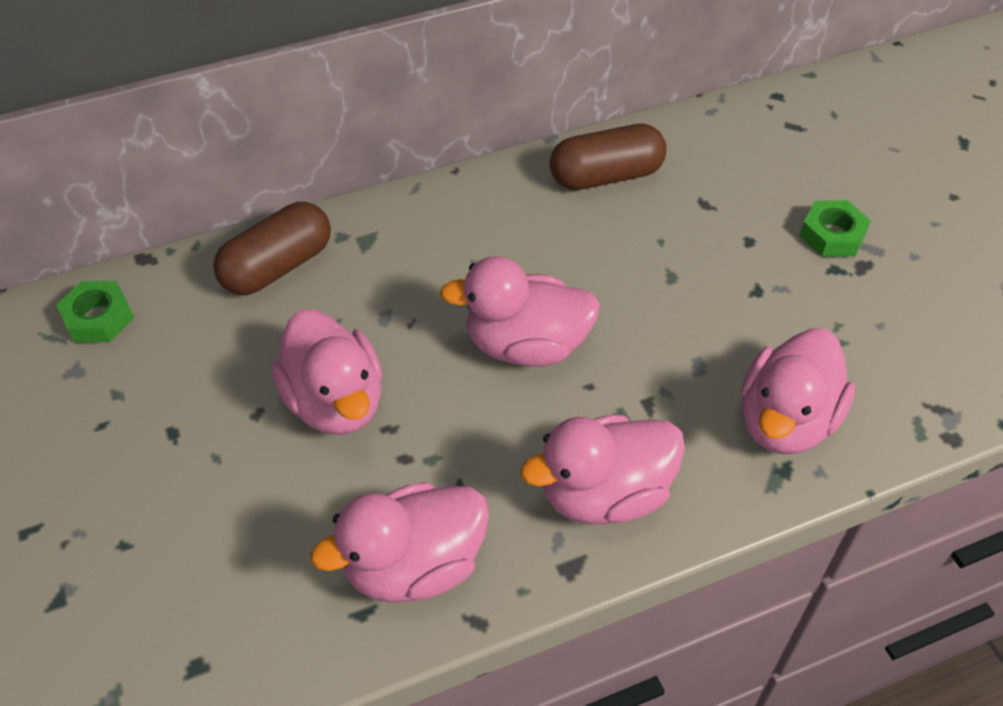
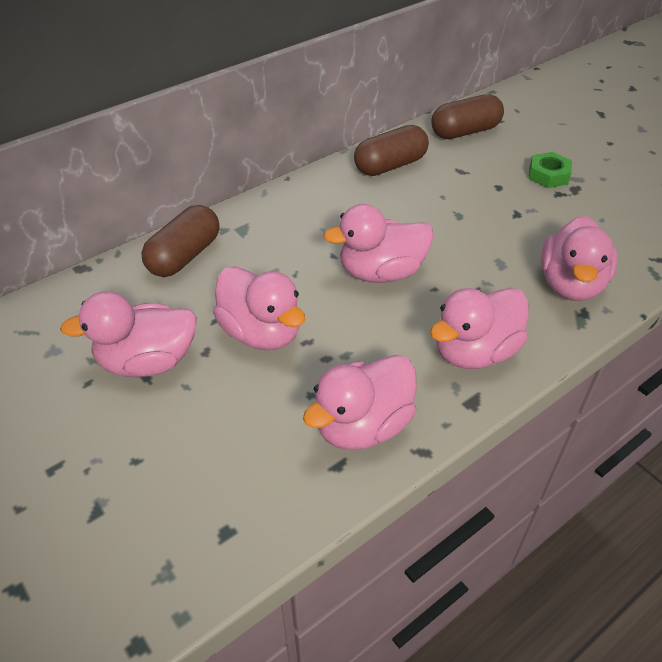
camera: 15 degrees left, 5 degrees down
green nut [56,281,134,343] -> none
none -> pink duck [60,291,197,377]
none -> brown capsule [431,94,504,139]

